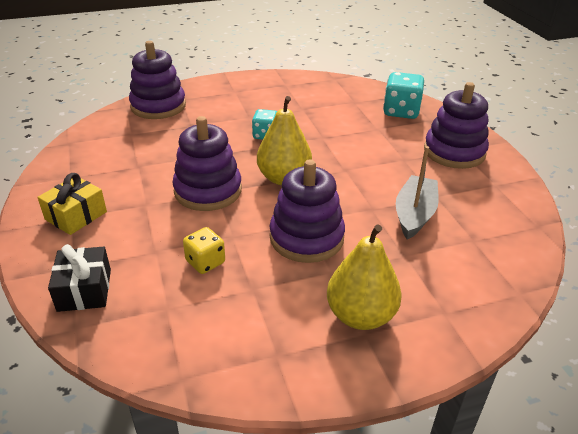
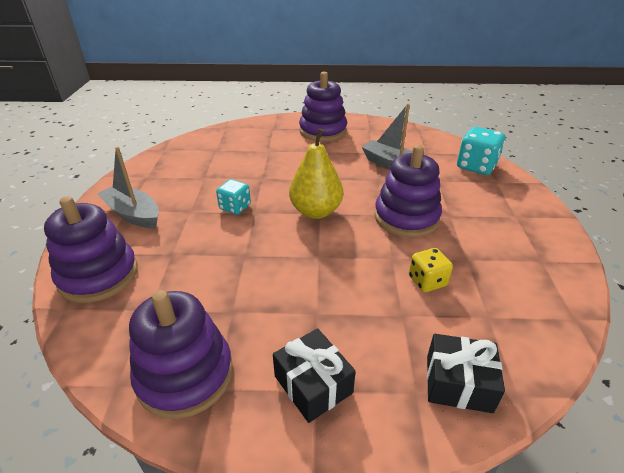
camera: 70 degrees left, 0 degrees up
yellow gift [37,173,107,235] -> black gift [273,328,356,423]
purple stacking toy [172,116,242,211] -> purple stacking toy moved to [129,290,233,419]
yellow pear [327,224,402,330] -> none
turquoise dice [383,72,424,119] -> turquoise dice moved to [457,127,505,175]
none -> grey boat [97,147,159,228]

